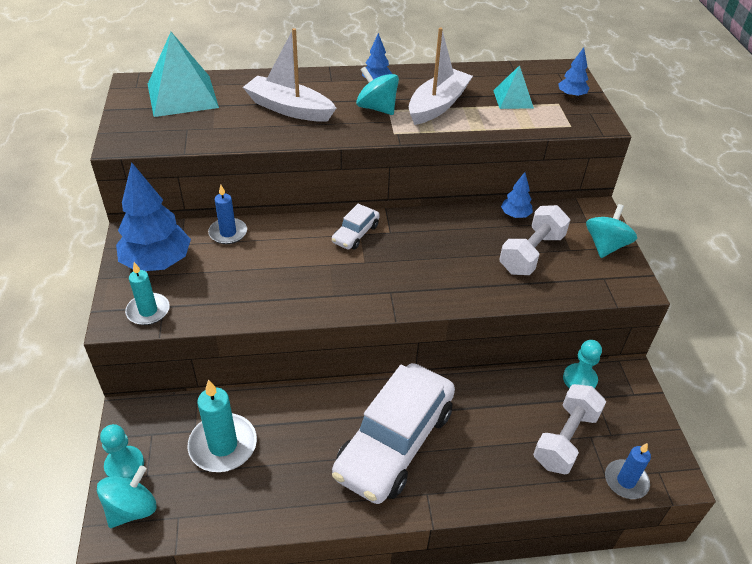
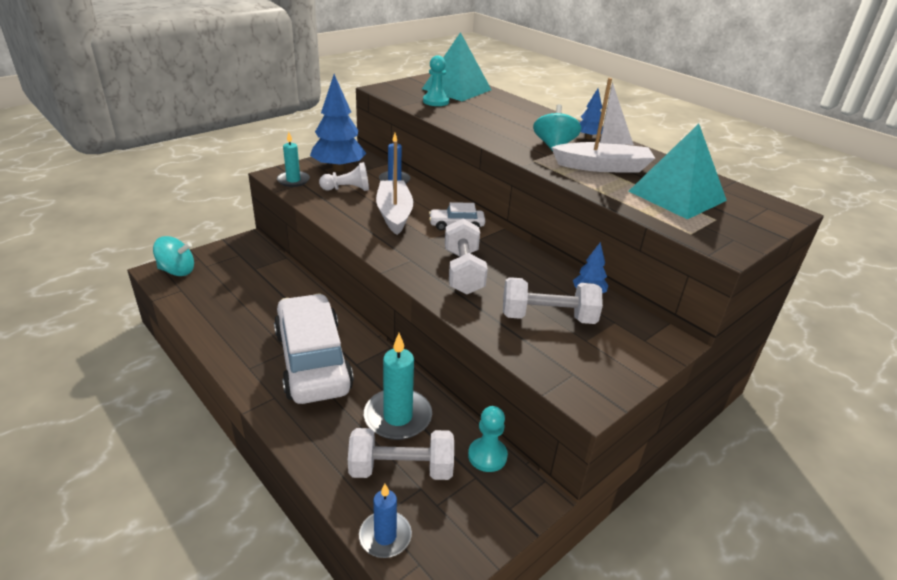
camera: 55 degrees right, 10 degrees down
turquoise pawn [100,424,144,479] -> turquoise pawn moved to [423,55,449,106]
turquoise candle [188,379,257,472] -> turquoise candle moved to [364,333,432,440]
white boat [243,28,336,122] -> white boat moved to [376,141,413,235]
white car [332,363,455,504] -> white car turned 75 degrees clockwise [274,294,354,404]
turquoise pyramid [493,65,534,109] -> turquoise pyramid [629,124,727,219], size x1.79
blue tree [558,47,589,98] -> none
turquoise spinning top [586,204,637,258] -> none
none -> white pawn [319,162,369,191]
none -> white dumbbell [445,219,488,294]

